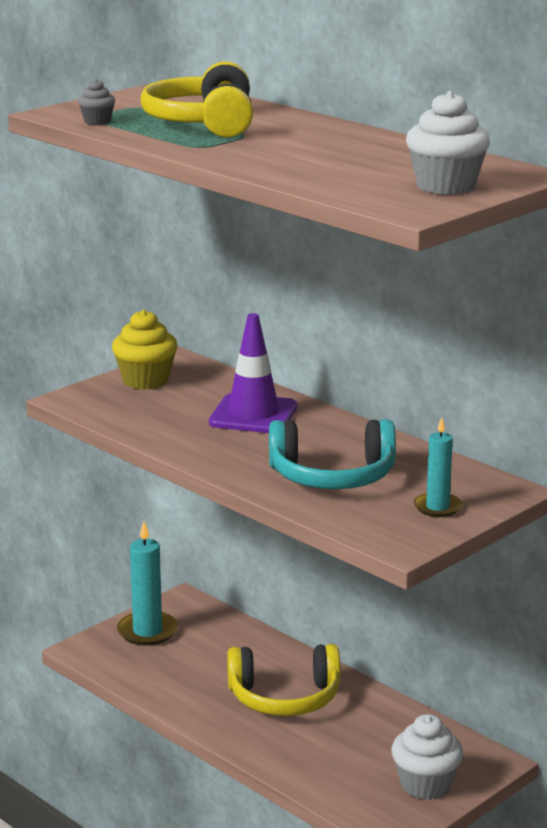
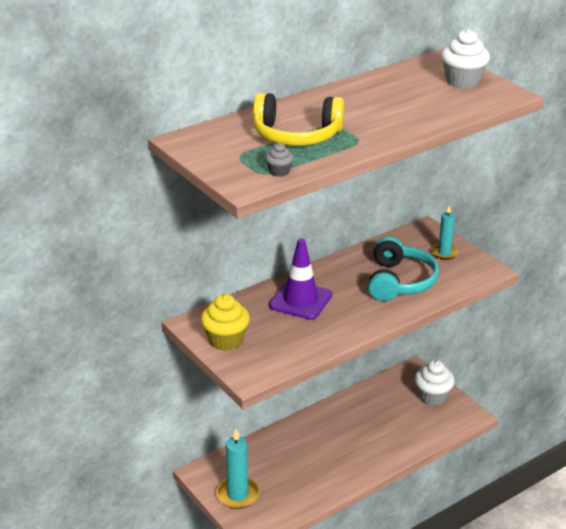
camera: 80 degrees left, 10 degrees up
yellow headphones [227,644,341,716] -> none

